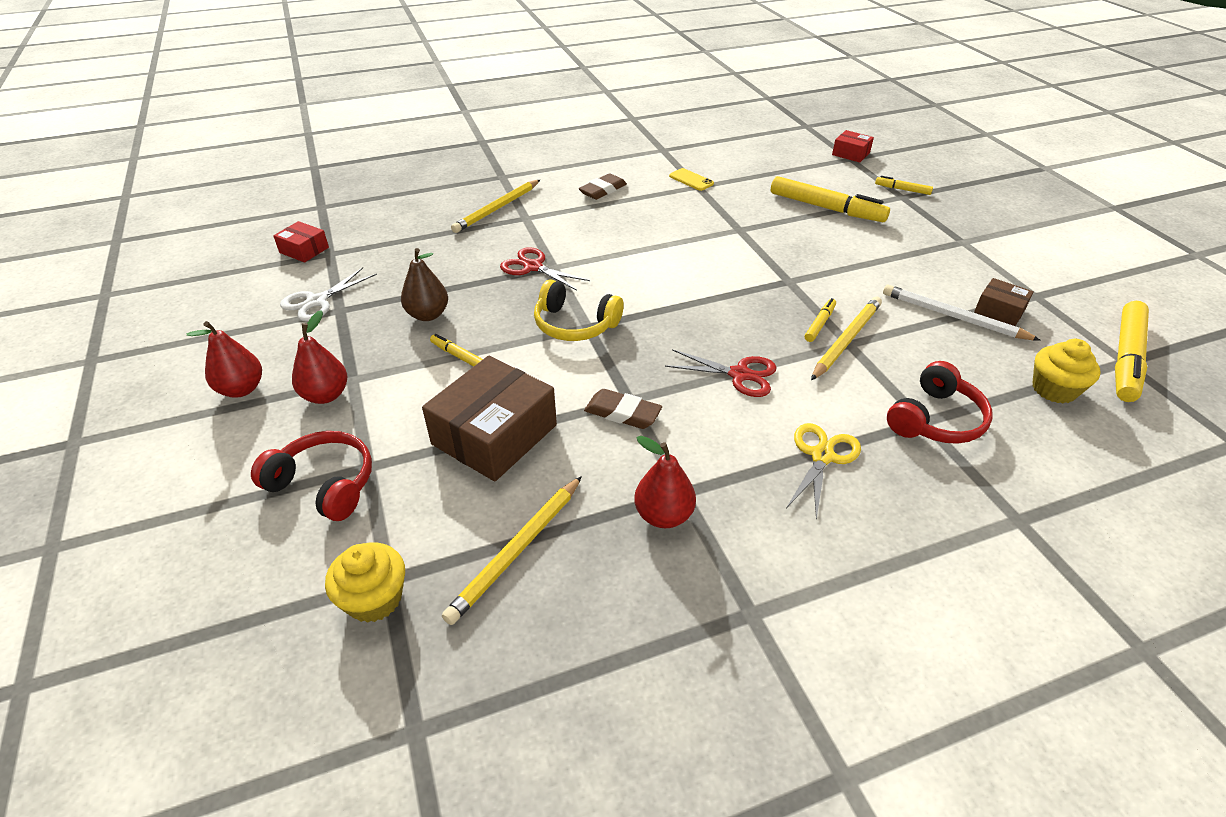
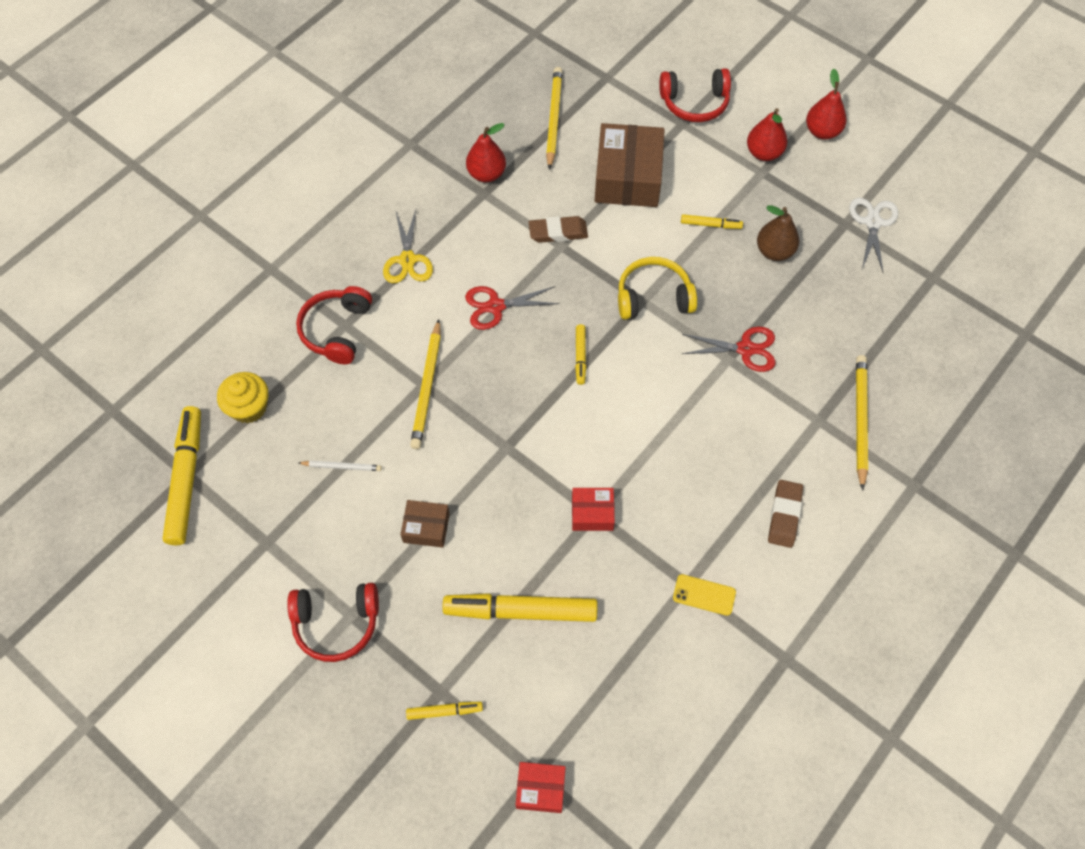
camera: 150 degrees right, 20 degrees up
red box [273,221,329,263] -> red box moved to [572,488,615,531]
yellow cupcake [325,542,405,623] -> none
yellow marker [805,298,836,342] -> yellow marker moved to [575,324,586,385]
white pencil [883,285,1041,341] -> white pencil [299,461,382,471], size x0.55
brown box [974,278,1033,326] -> brown box moved to [401,500,450,548]
none -> red headphones [287,583,379,662]

